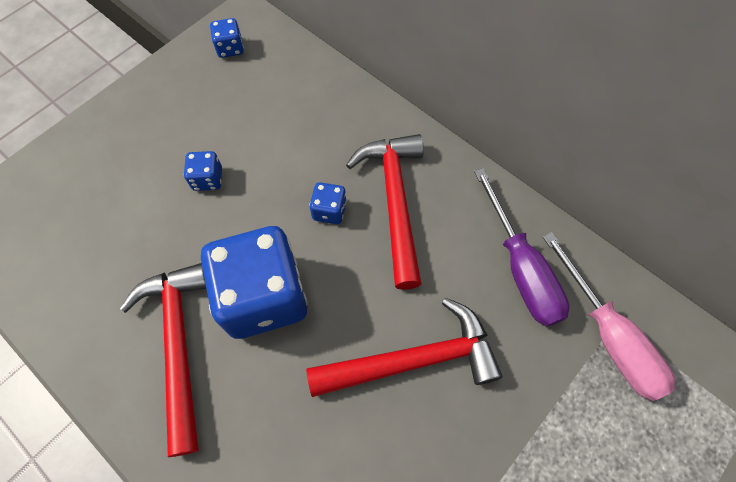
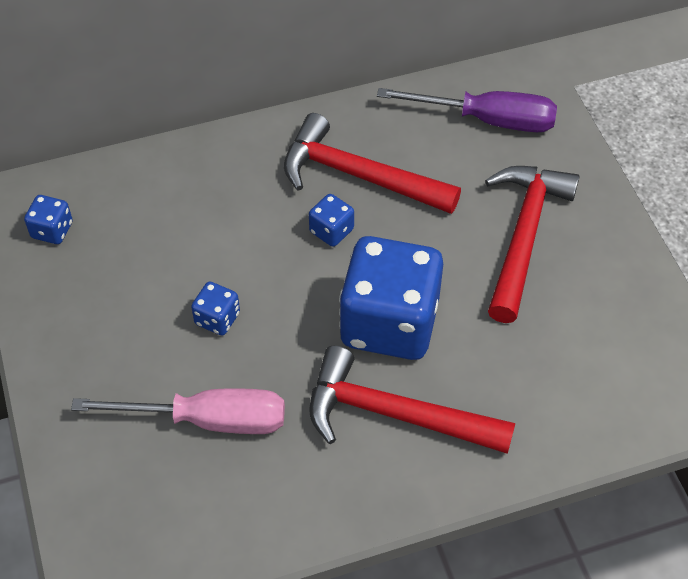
camera: 60 degrees left, 10 degrees down
pink screwdriver [543,232,675,401] -> pink screwdriver moved to [71,388,285,434]

